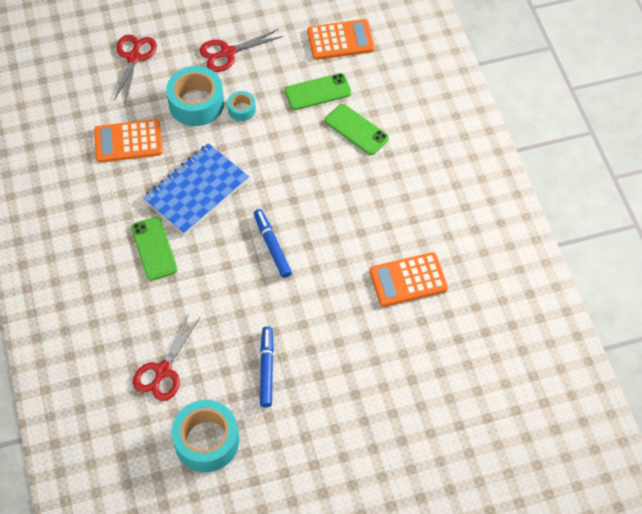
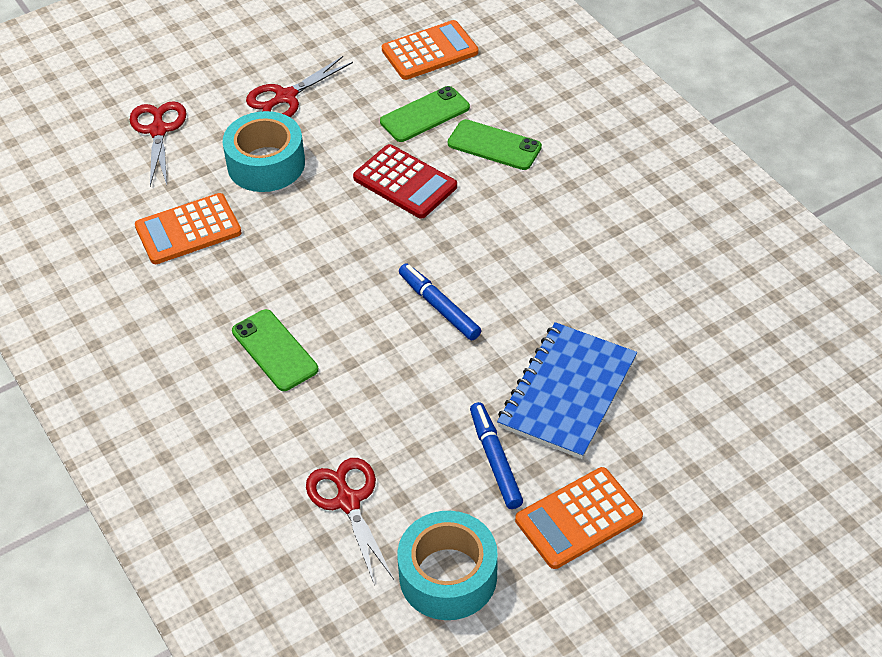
camera: 15 degrees left, 10 degrees down
red scissors [133,313,200,401] -> red scissors turned 150 degrees clockwise [306,458,394,586]
blue notebook [143,143,249,235] -> blue notebook moved to [497,322,637,459]
turquoise tape [227,91,256,121] -> none
orange calculator [369,252,448,307] -> orange calculator moved to [515,467,643,569]
none -> red calculator [353,144,457,219]

